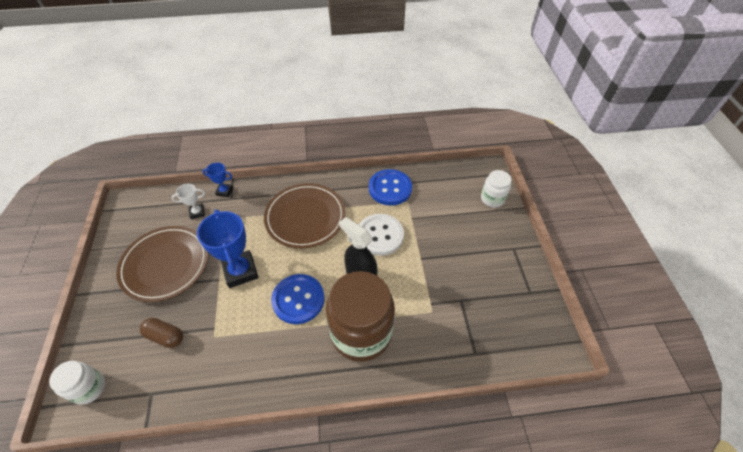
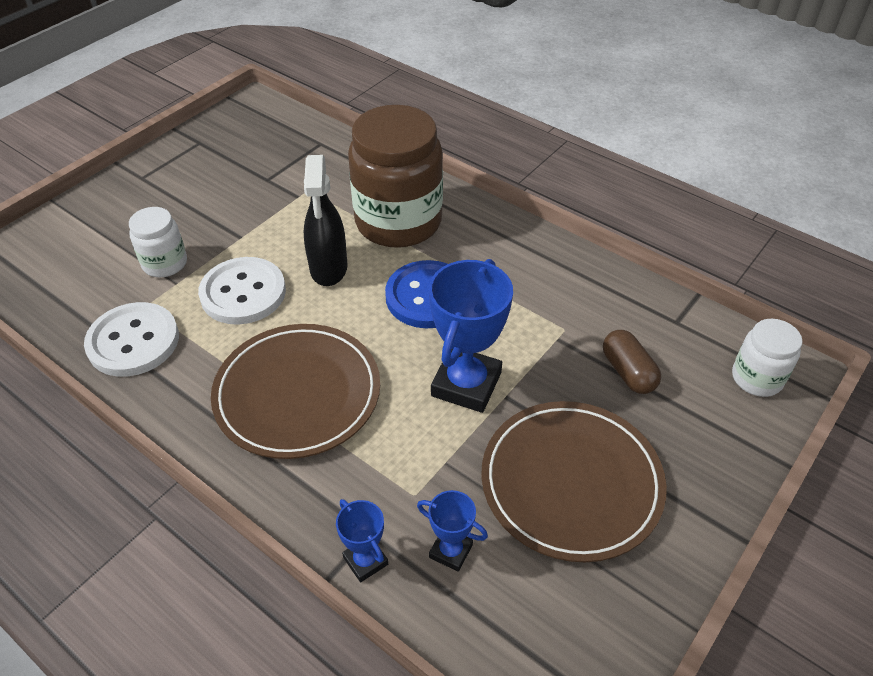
camera: 135 degrees left, 5 degrees down
white trophy [171,184,205,219] -> blue trophy [417,490,488,572]
blue button [369,169,412,206] -> white button [84,302,179,377]
white jar [481,170,512,208] -> white jar moved to [129,207,187,277]

